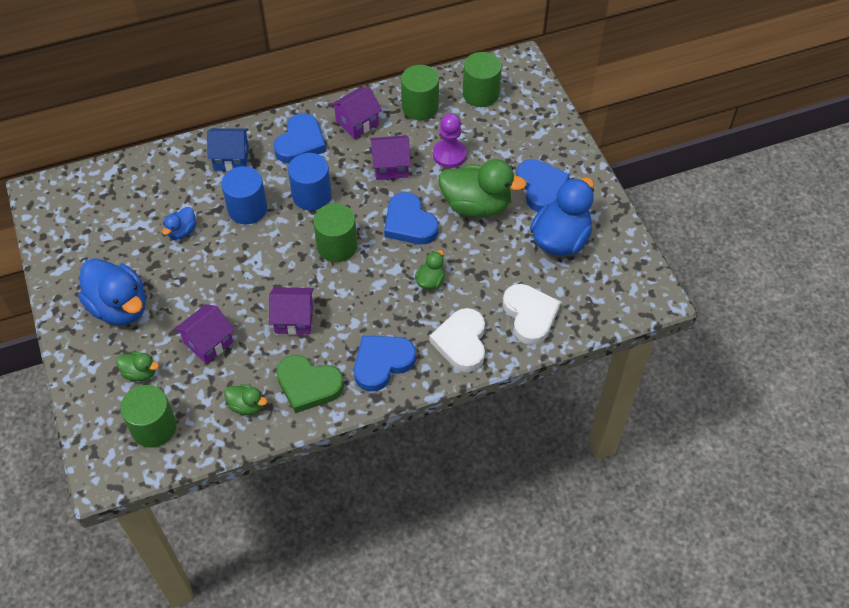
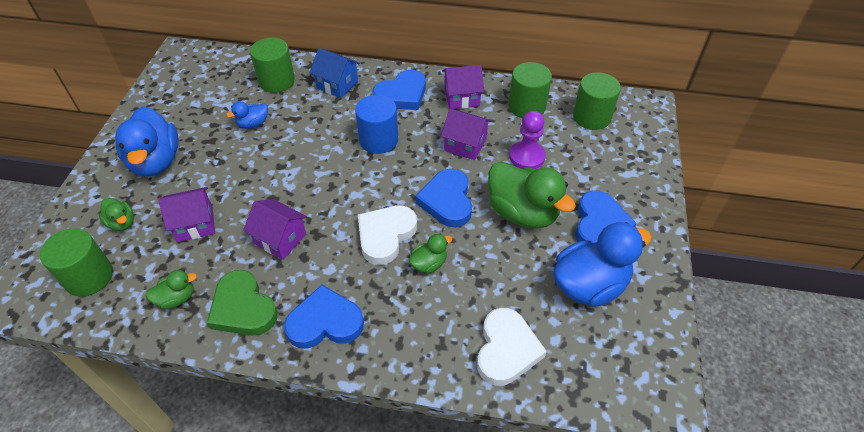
camera: 30 degrees right, 5 degrees down
blue cylinder [221,166,267,224] -> none
green duck [224,384,267,415] -> green duck turned 75 degrees counterclockwise [145,270,197,309]
green cylinder [313,203,357,262] -> green cylinder moved to [250,38,295,93]
white heart [430,308,485,372] -> white heart moved to [358,205,417,265]

